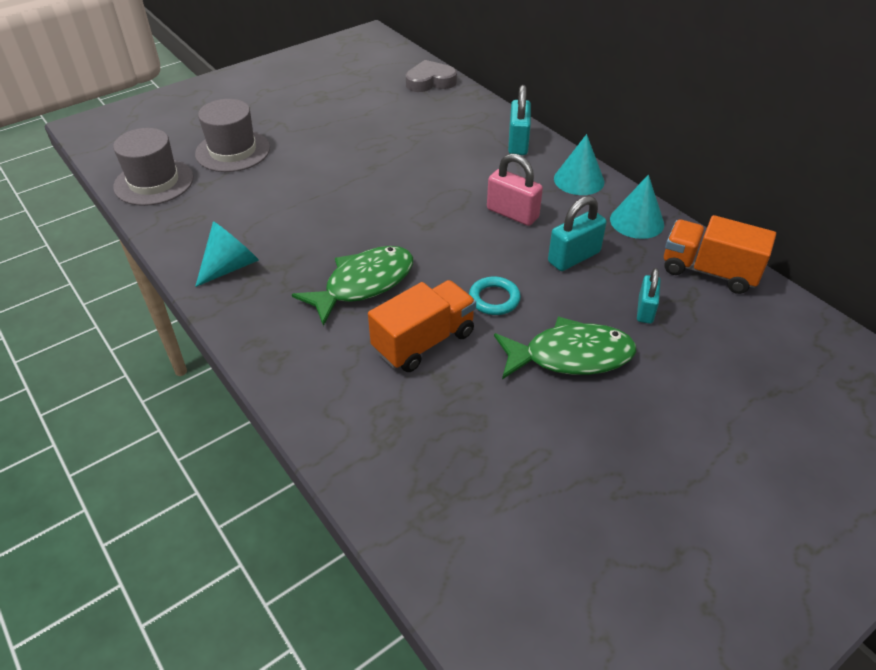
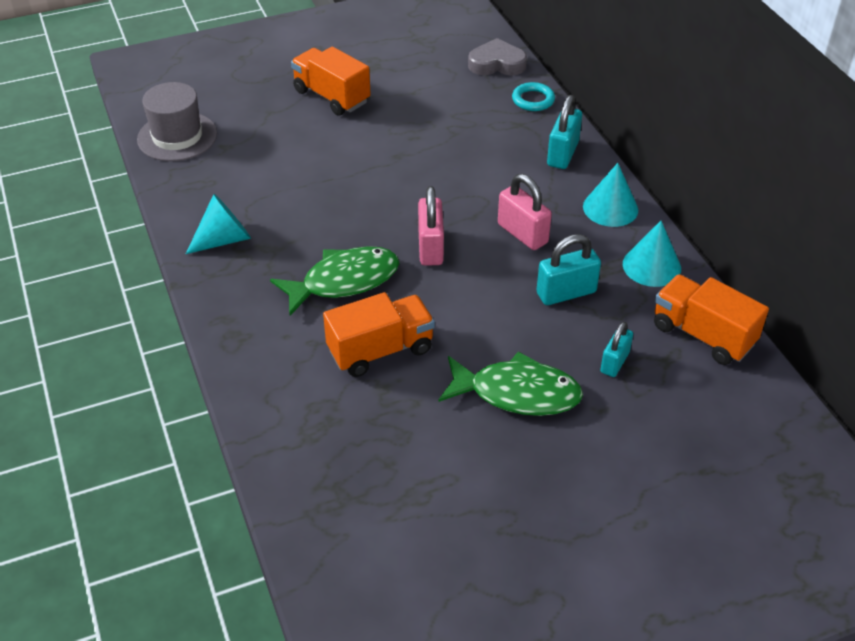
camera: 15 degrees right, 0 degrees up
grey hat [195,99,270,172] -> none
turquoise ring [469,276,521,315] -> turquoise ring moved to [512,82,555,111]
none -> orange truck [291,47,371,116]
none -> pink padlock [418,186,444,266]

